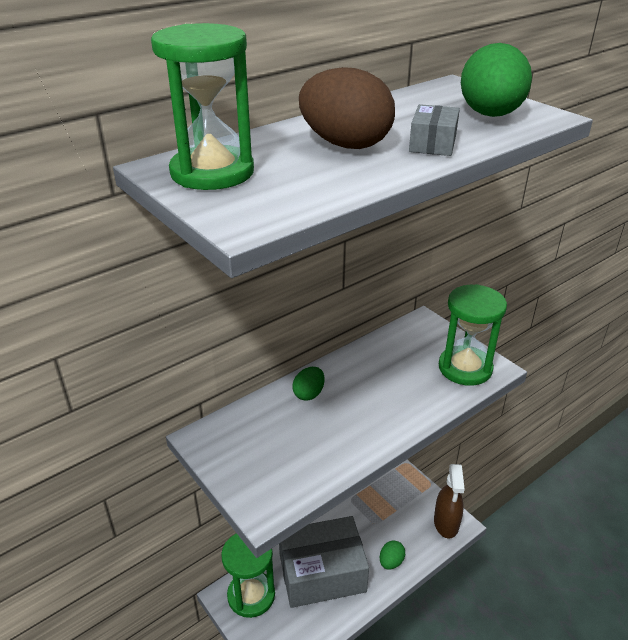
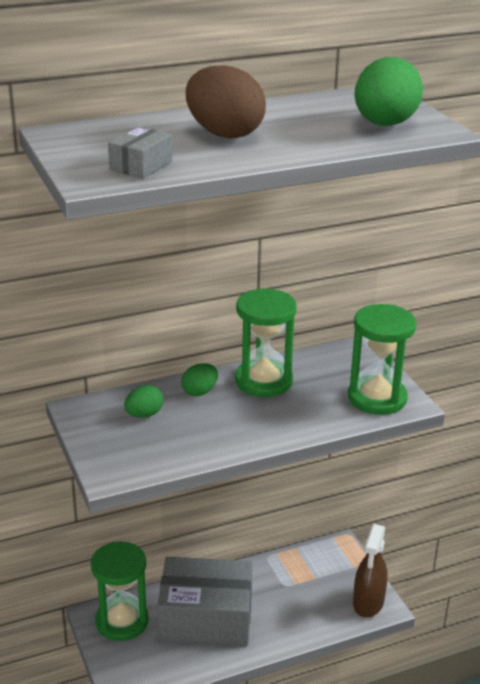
camera: 15 degrees right, 5 degrees down
green hourglass [151,23,254,190] -> green hourglass moved to [235,288,297,397]
green egg [380,540,405,570] -> green egg moved to [124,385,164,418]
grey box [409,104,460,156] -> grey box moved to [108,126,172,179]

